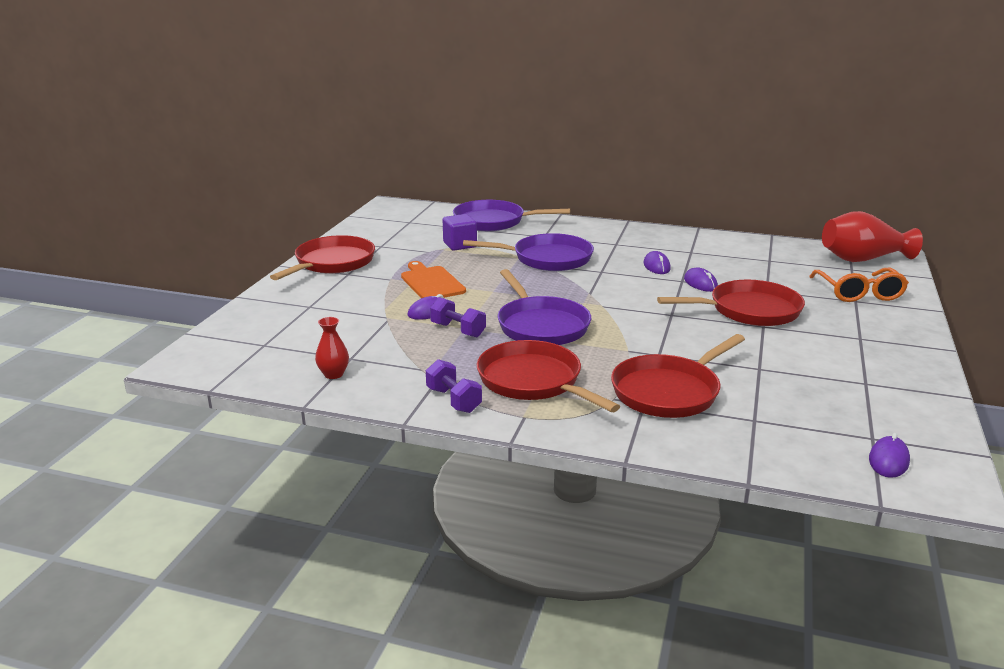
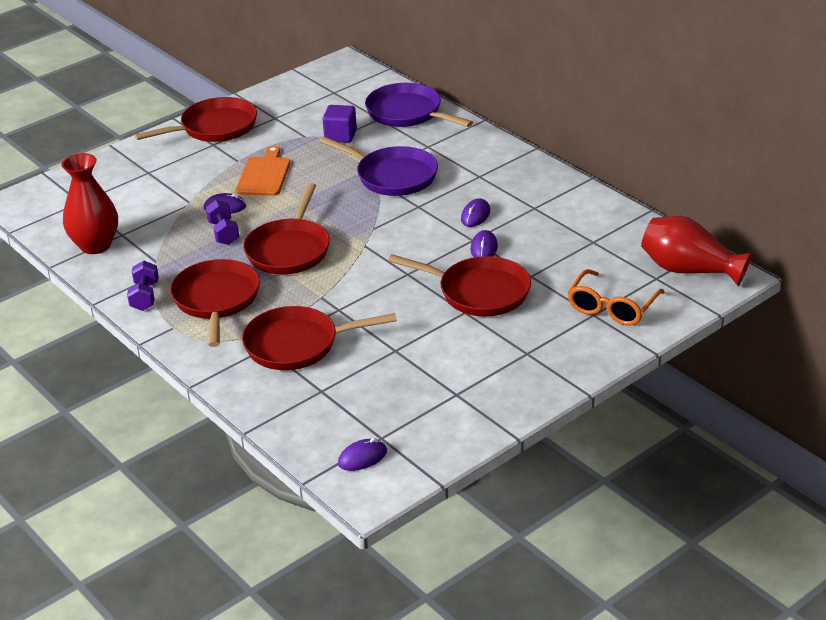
camera: 35 degrees right, 10 degrees up
red vase [315,317,349,379] -> red vase [61,153,118,254], size x2.00
purple pan [498,269,591,345] -> red pan [243,183,330,274]

